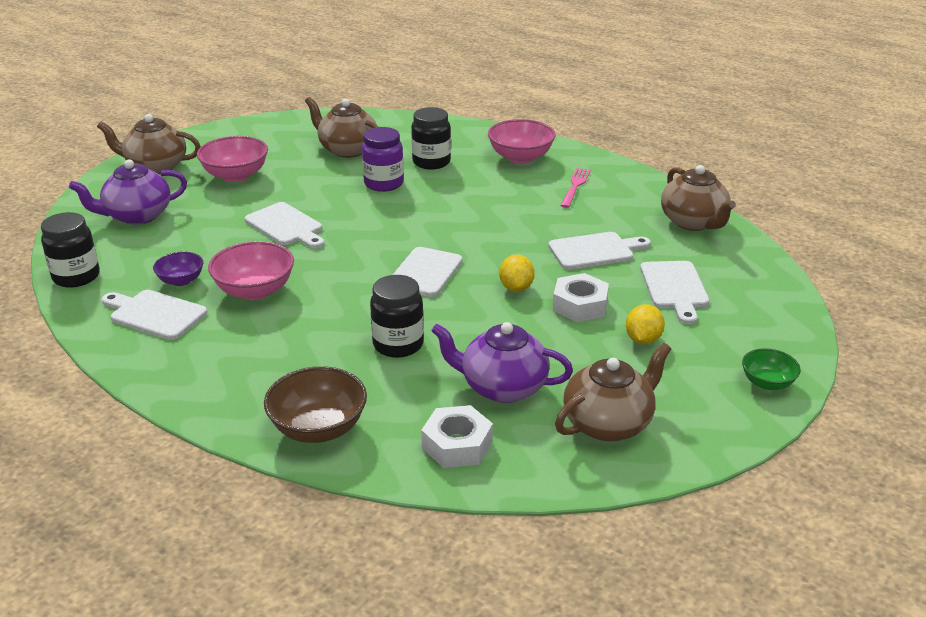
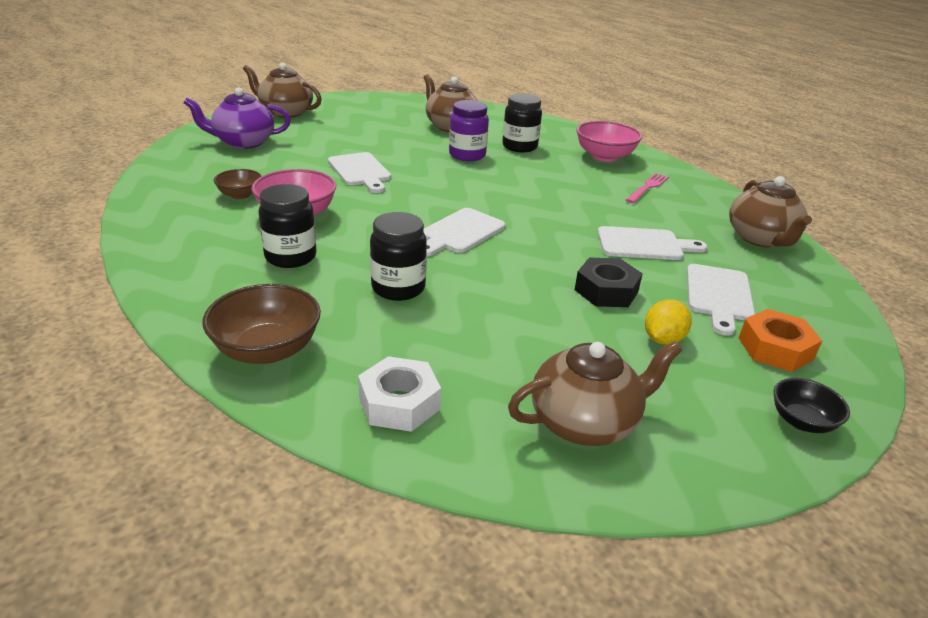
camera: 15 degrees right, 0 degrees up
black jar [41,212,100,288] -> black jar moved to [258,184,317,268]
white cutting board [101,290,207,340] -> none
purple bowl [153,252,203,286] -> brown bowl [214,169,262,199]
pink bowl [197,136,268,182] -> none
purple teapot [431,322,573,403] -> none
yellow lemon [499,254,535,292] -> none
white nut [553,273,609,322] -> black nut [575,257,643,307]
green bowl [742,348,801,390] -> black bowl [773,378,850,433]
none -> orange nut [739,309,822,372]

